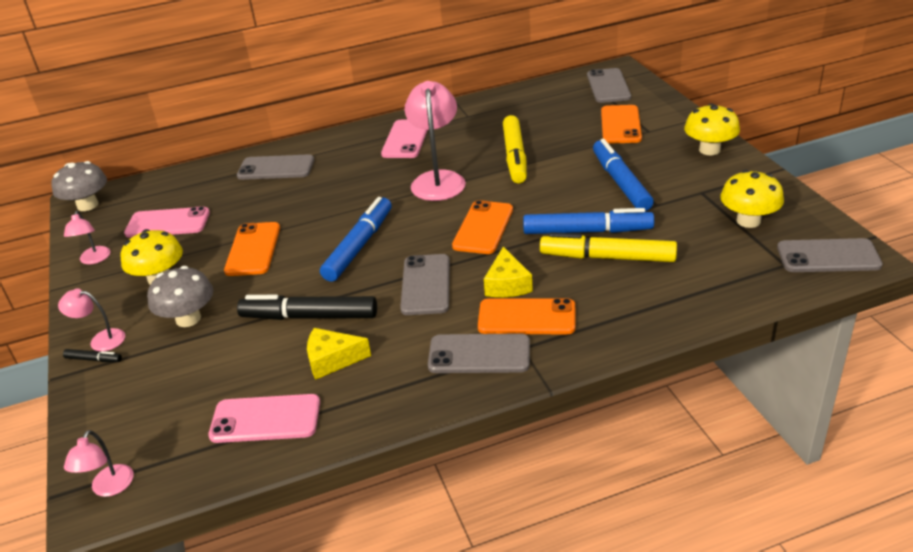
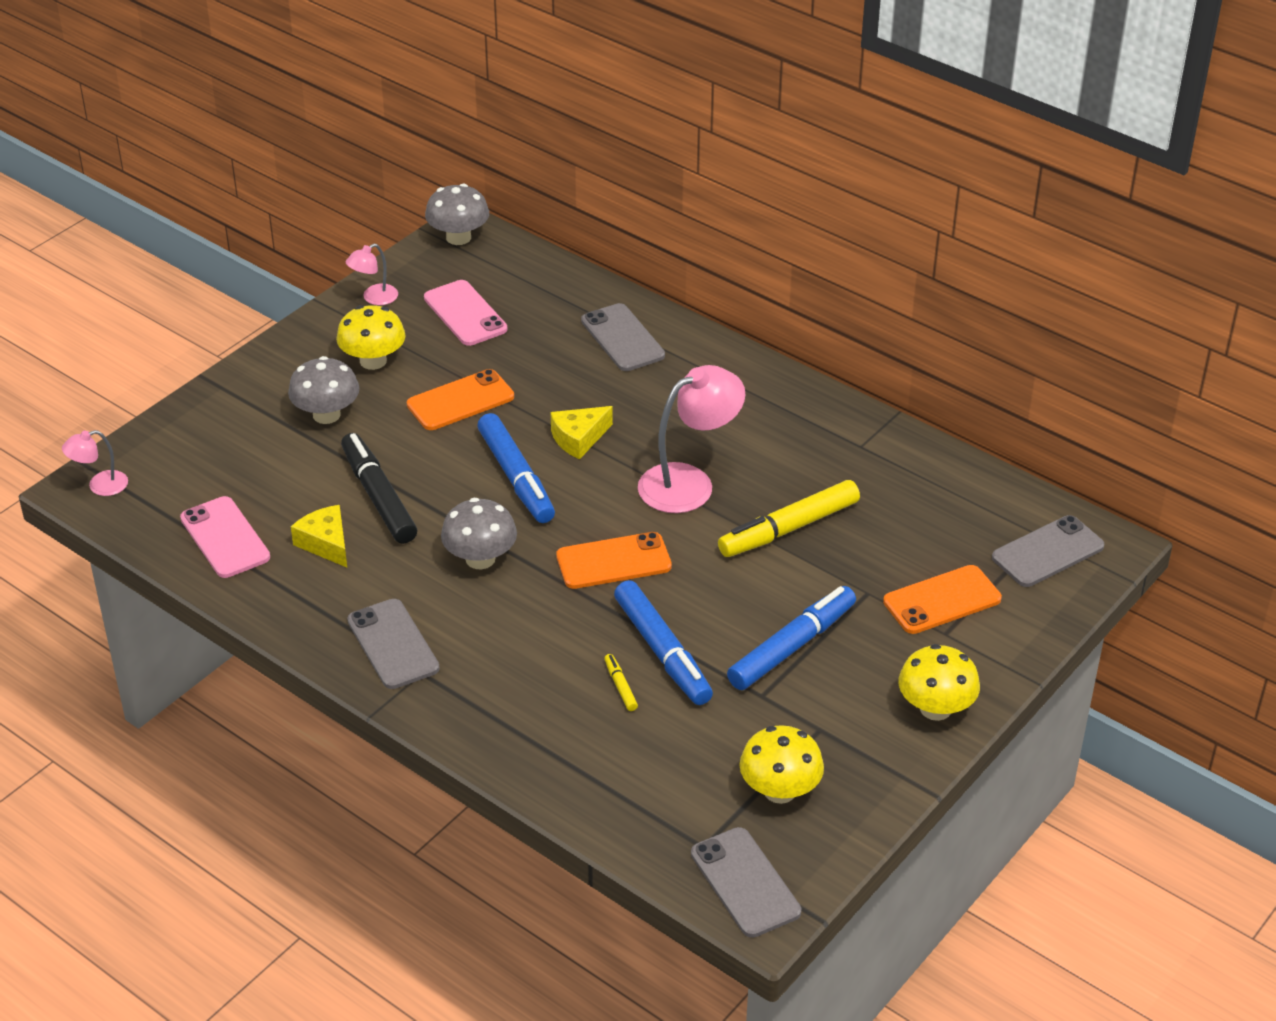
camera: 55 degrees right, 5 degrees up
pink lamp [58,288,125,352] -> none
black marker [63,349,122,362] -> none
blue marker [320,197,392,282] -> blue marker turned 75 degrees clockwise [477,413,555,523]
pink phone [381,120,428,158] -> none
grey phone [400,254,450,315] -> grey mushroom [441,498,517,570]
orange phone [478,298,576,334] -> none
yellow cheese [484,247,533,297] -> yellow cheese moved to [550,406,613,459]
yellow marker [540,232,677,262] -> yellow marker [604,654,638,711], size x0.43

